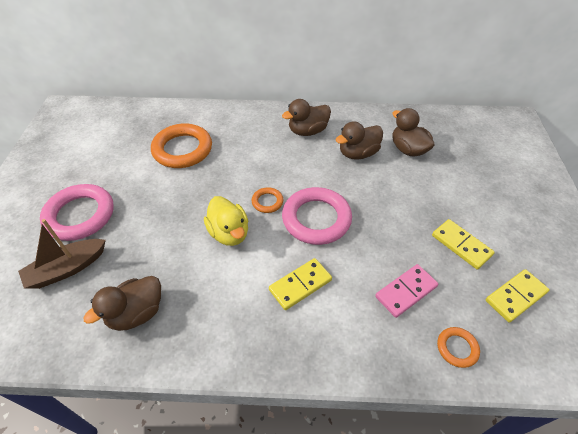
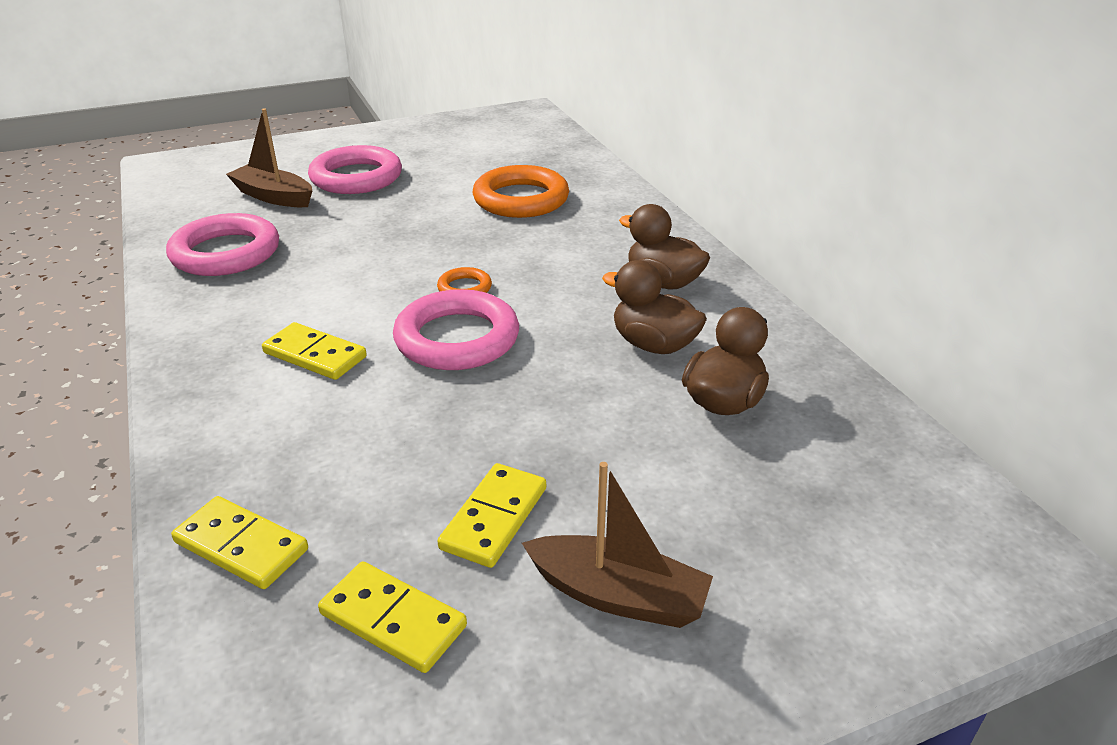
camera: 65 degrees right, 15 degrees down
brown duck [84,276,161,331] -> pink ring [166,213,279,276]
yellow duck [204,196,249,246] -> none
pink domino [375,264,438,318] -> none
orange ring [437,327,480,368] -> yellow domino [171,496,308,589]
none -> brown boat [522,462,713,628]

